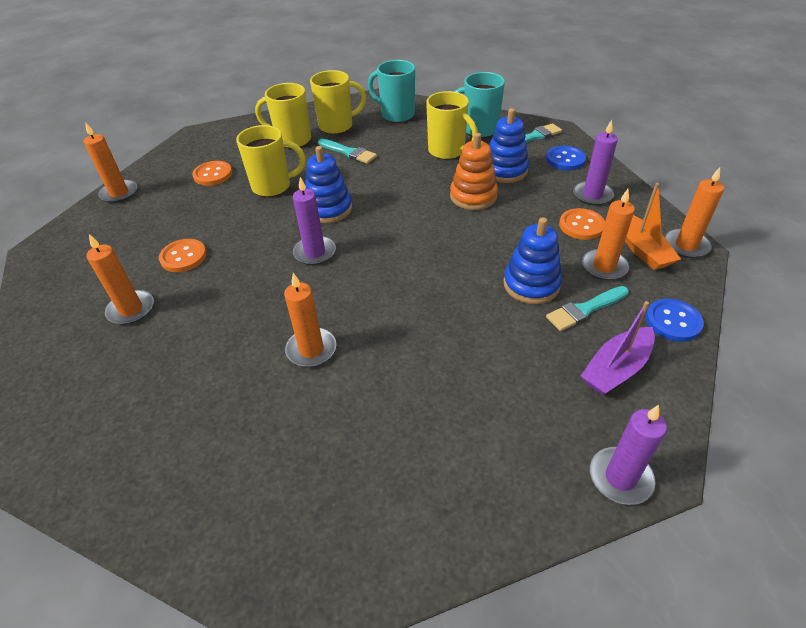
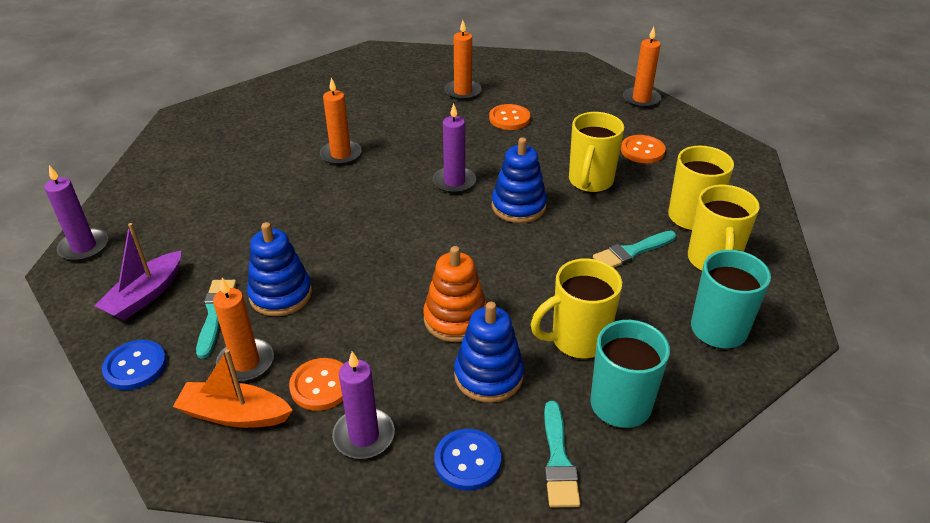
camera: 115 degrees right, 5 degrees down
purple boat [581,301,655,395] -> purple boat turned 135 degrees counterclockwise [94,223,181,320]
orange candle [665,167,724,258] -> none

